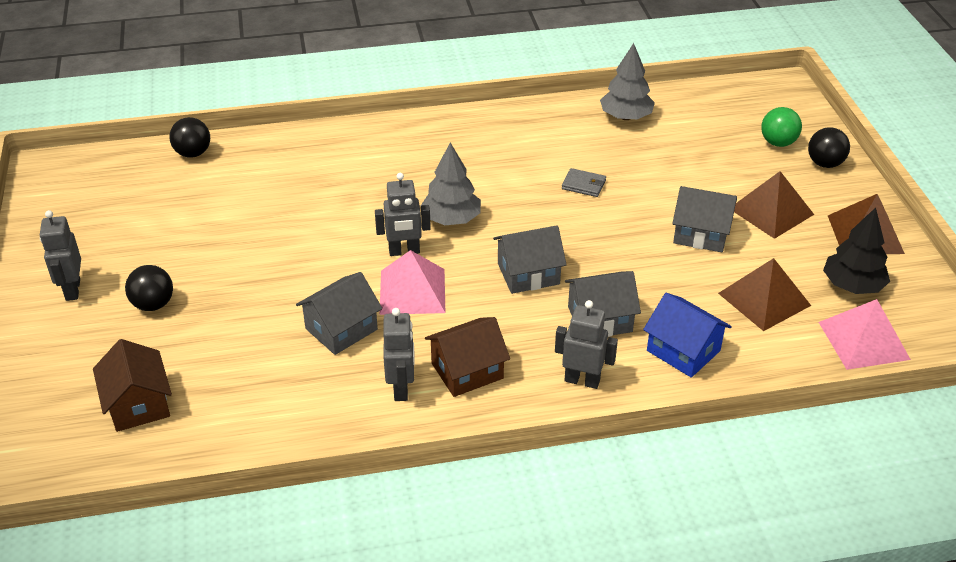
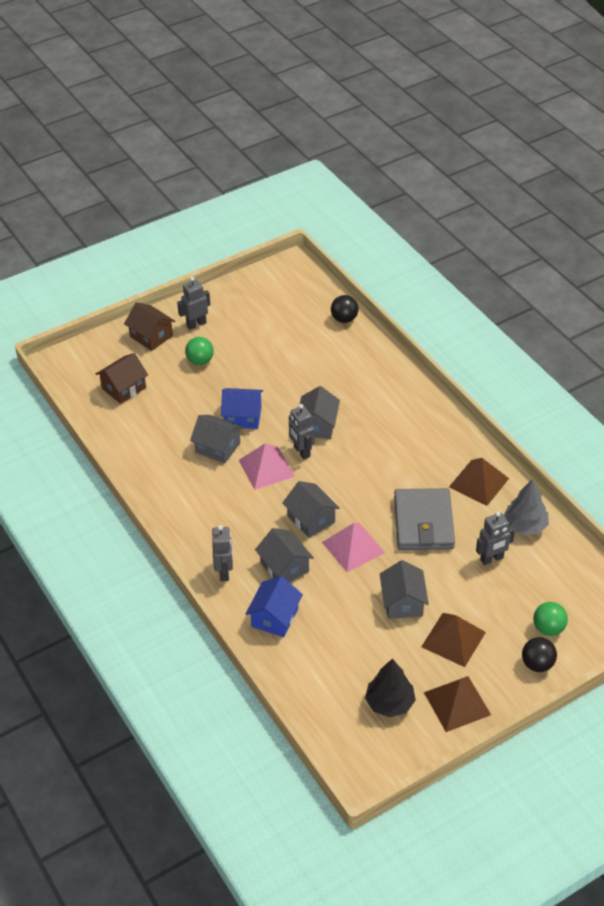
camera: 70 degrees right, 5 degrees up
black ball [125,265,173,311] -> green ball [185,337,214,365]
grey robot [383,308,415,401] -> grey robot moved to [476,511,515,565]
grey tree [421,143,481,225] -> none
brown house [425,317,510,397] -> brown house moved to [124,302,175,351]
grey wallet [562,168,606,197] -> grey wallet [394,488,455,550], size x2.43
brown pyramid [718,258,811,331] -> brown pyramid moved to [449,458,509,506]
pink pyramid [819,299,911,370] -> pink pyramid moved to [322,523,385,572]
none -> blue house [221,388,263,429]
none -> grey house [300,386,340,439]

